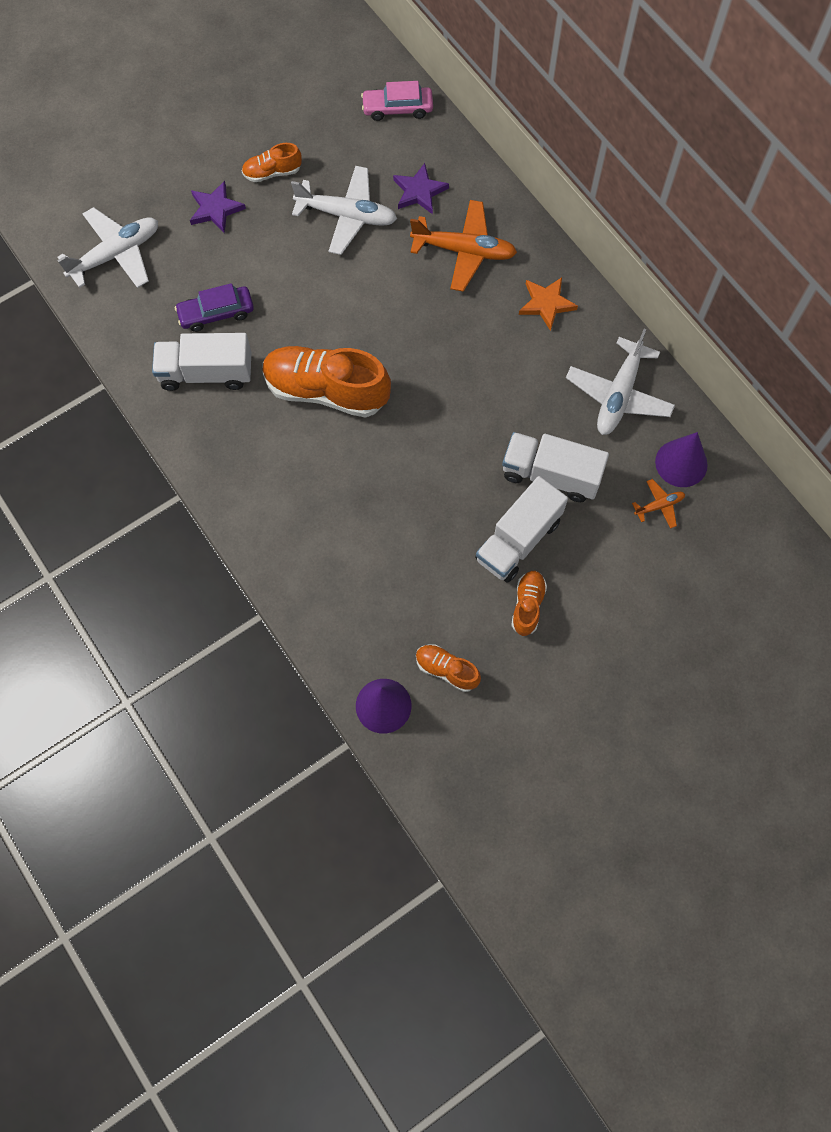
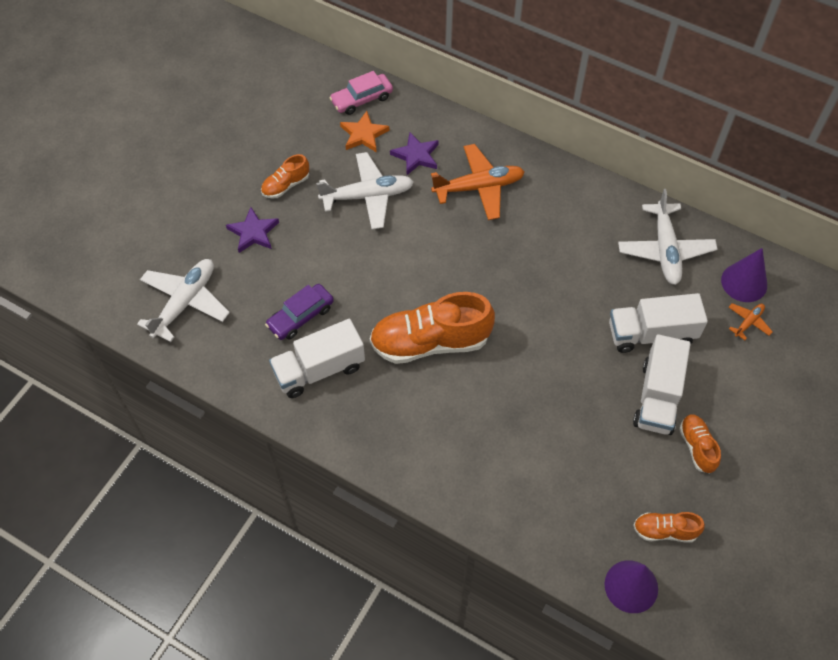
camera: 25 degrees left, 10 degrees down
orange star [519,277,578,331] -> orange star moved to [340,111,389,153]

